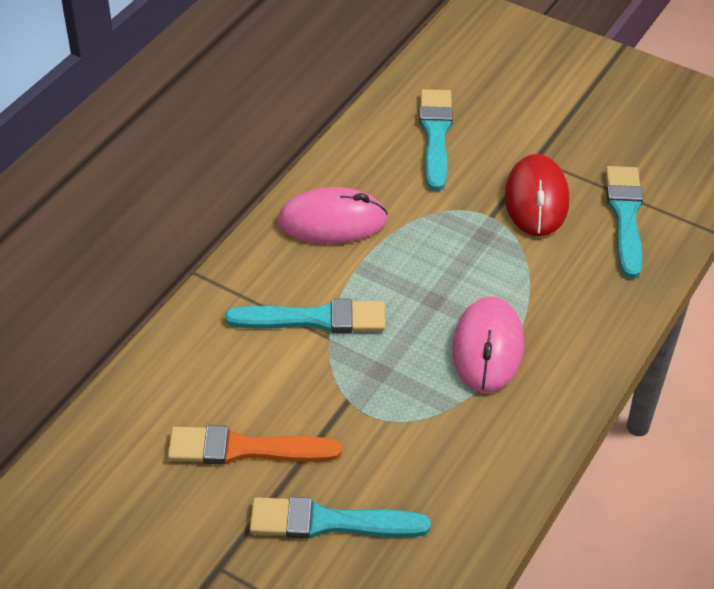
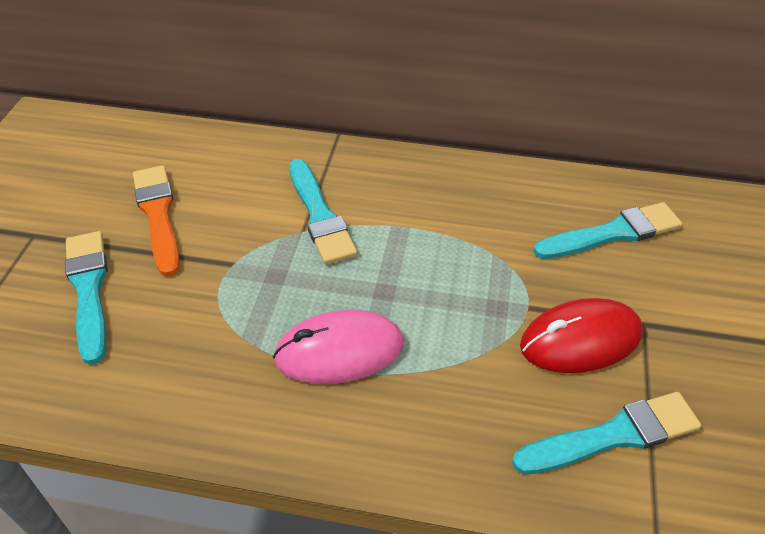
camera: 70 degrees right, 0 degrees up
pink mouse [277,187,388,244] -> none

